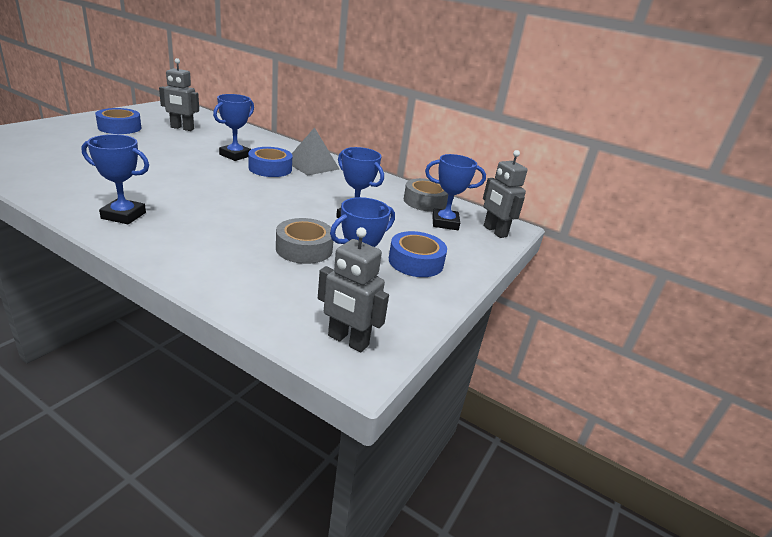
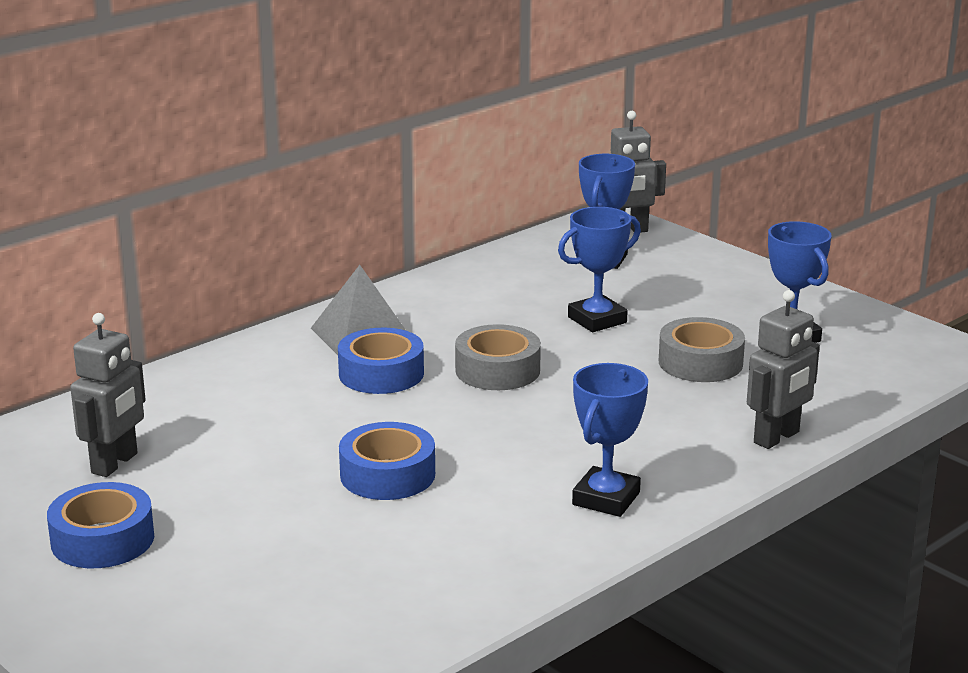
camera: 70 degrees left, 5 degrees down
blue trophy [213,94,254,161] -> none
grey robot [318,227,389,352] -> grey robot moved to [747,290,820,449]
blue tape [389,231,447,277] -> blue tape moved to [339,422,435,500]
grey tape [404,178,448,212] -> grey tape moved to [455,324,541,390]

